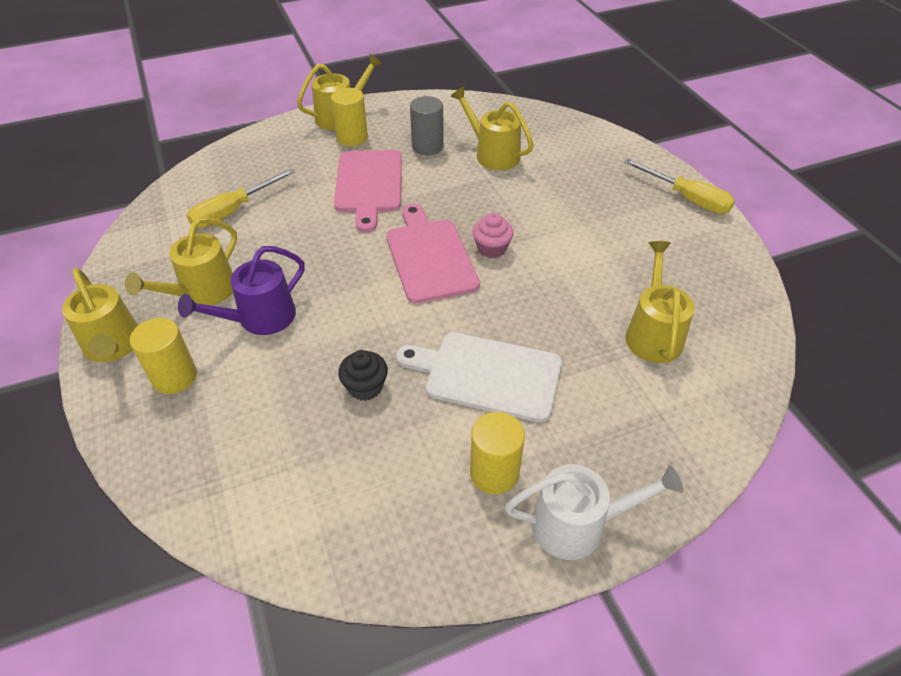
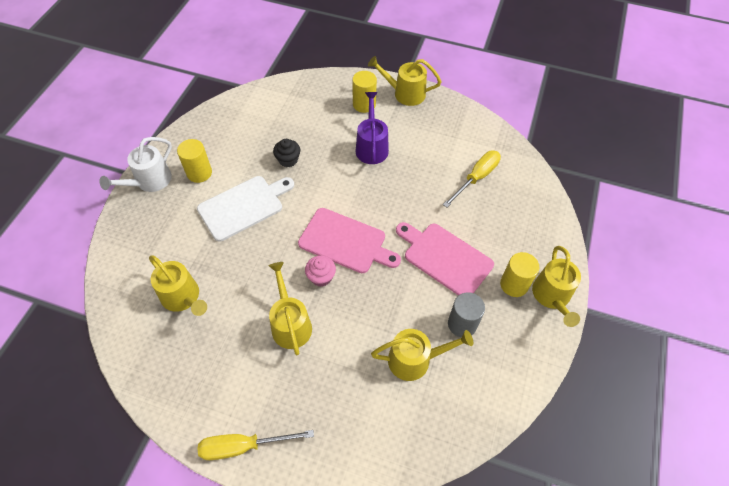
camera: 130 degrees right, 10 degrees up
yellow watering can [125,217,237,305] -> yellow watering can moved to [269,262,312,355]
yellow screwdriver [187,168,295,228] -> yellow screwdriver turned 45 degrees clockwise [443,151,501,208]

